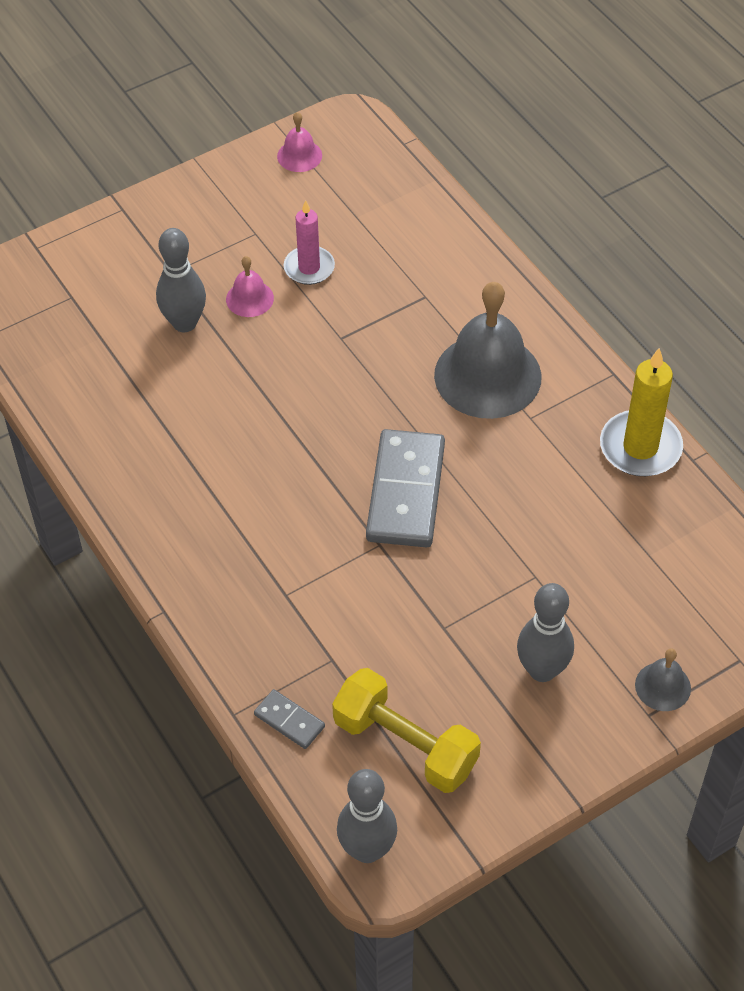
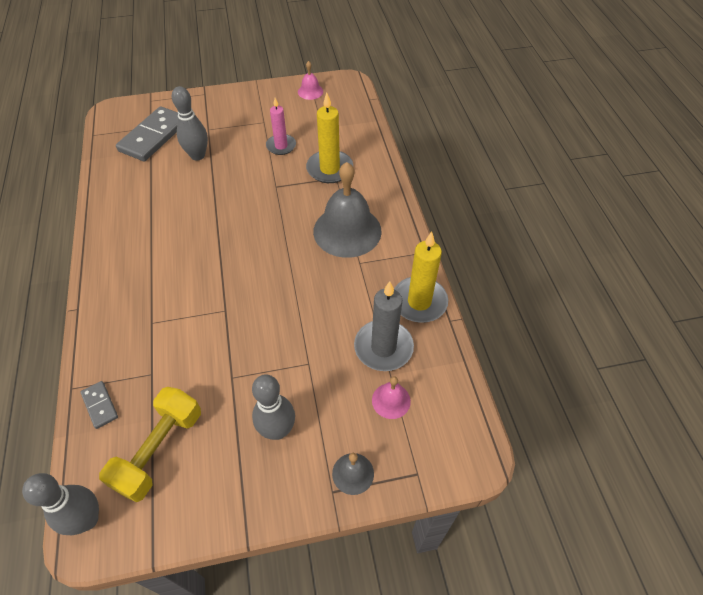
camera: 20 degrees right, 0 degrees up
pink bell [226,256,274,317] -> pink bell moved to [372,376,411,419]
yellow dumbbell [332,668,481,793] -> yellow dumbbell turned 60 degrees clockwise [99,387,201,502]
grey domino [366,429,445,547] -> grey domino moved to [116,106,178,162]
none -> yellow candle [306,93,353,183]
none -> grey candle [354,281,414,371]

